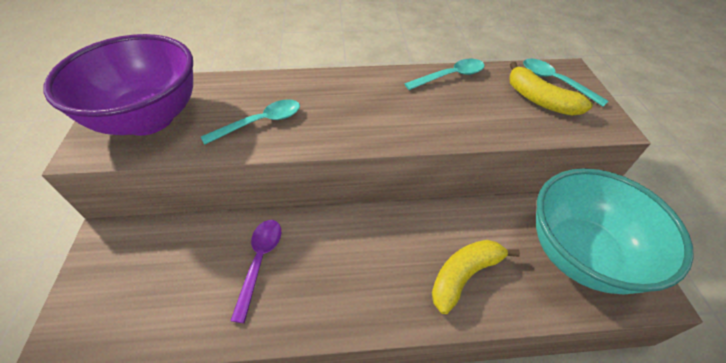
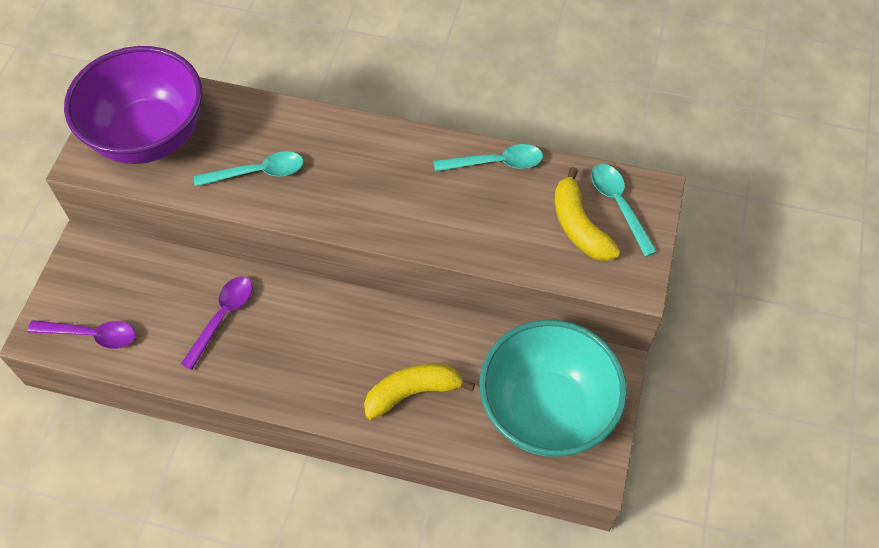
camera: 20 degrees right, 10 degrees up
none -> purple spoon [28,320,136,349]

